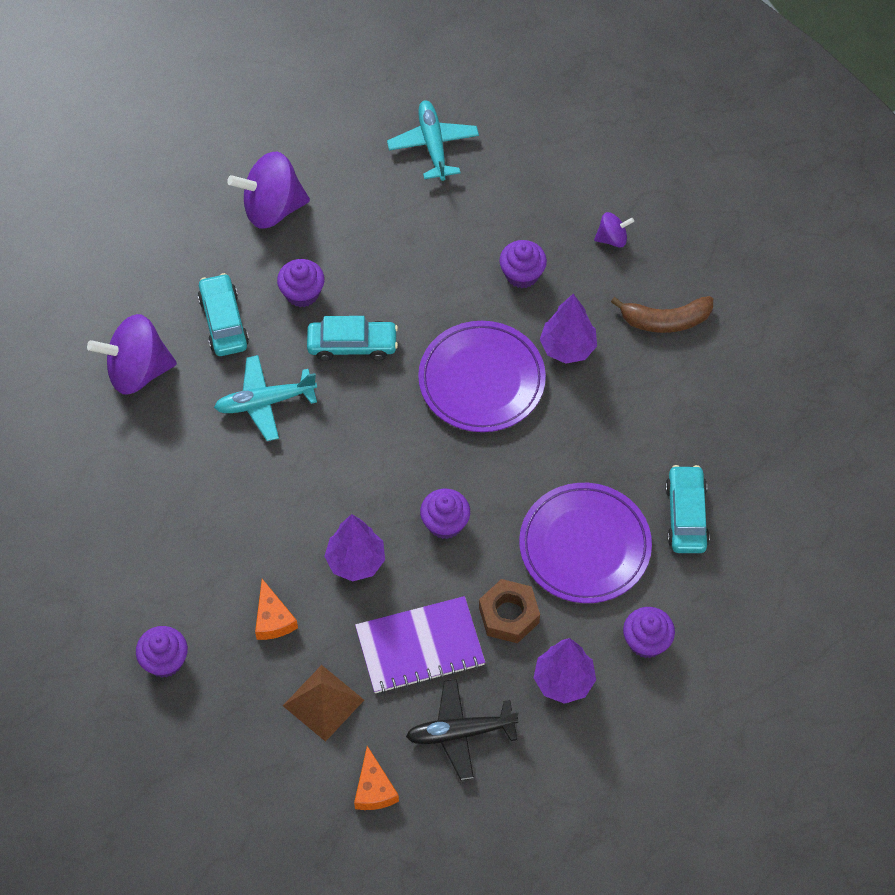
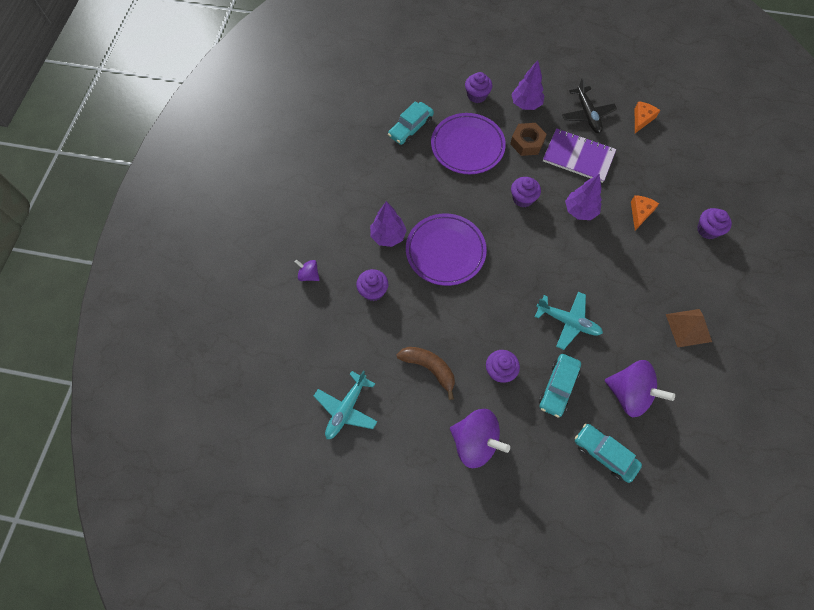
camera: 140 degrees left, 5 degrees up
brown pyramid [283,665,364,742] -> brown pyramid moved to [666,309,712,347]
turquoise car [307,316,398,361] -> turquoise car moved to [575,424,642,483]
black plane [406,679,519,781] -> black plane turned 45 degrees clockwise [562,78,617,133]
brown banana [611,296,713,333] -> brown banana moved to [396,347,455,400]

